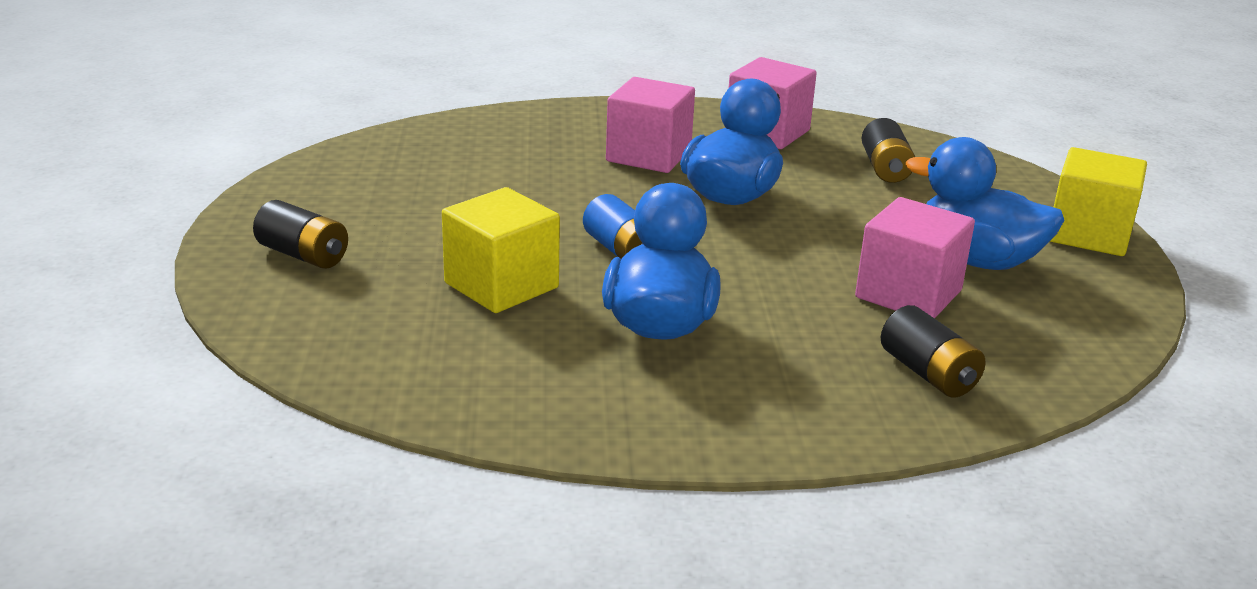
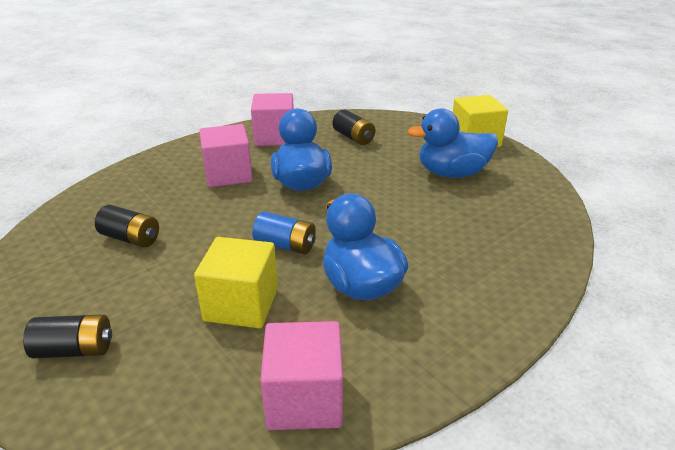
camera: 35 degrees left, 5 degrees up
pink cube [855,197,975,318] -> pink cube moved to [260,321,343,430]
black battery [881,305,985,398] -> black battery moved to [95,205,159,248]

